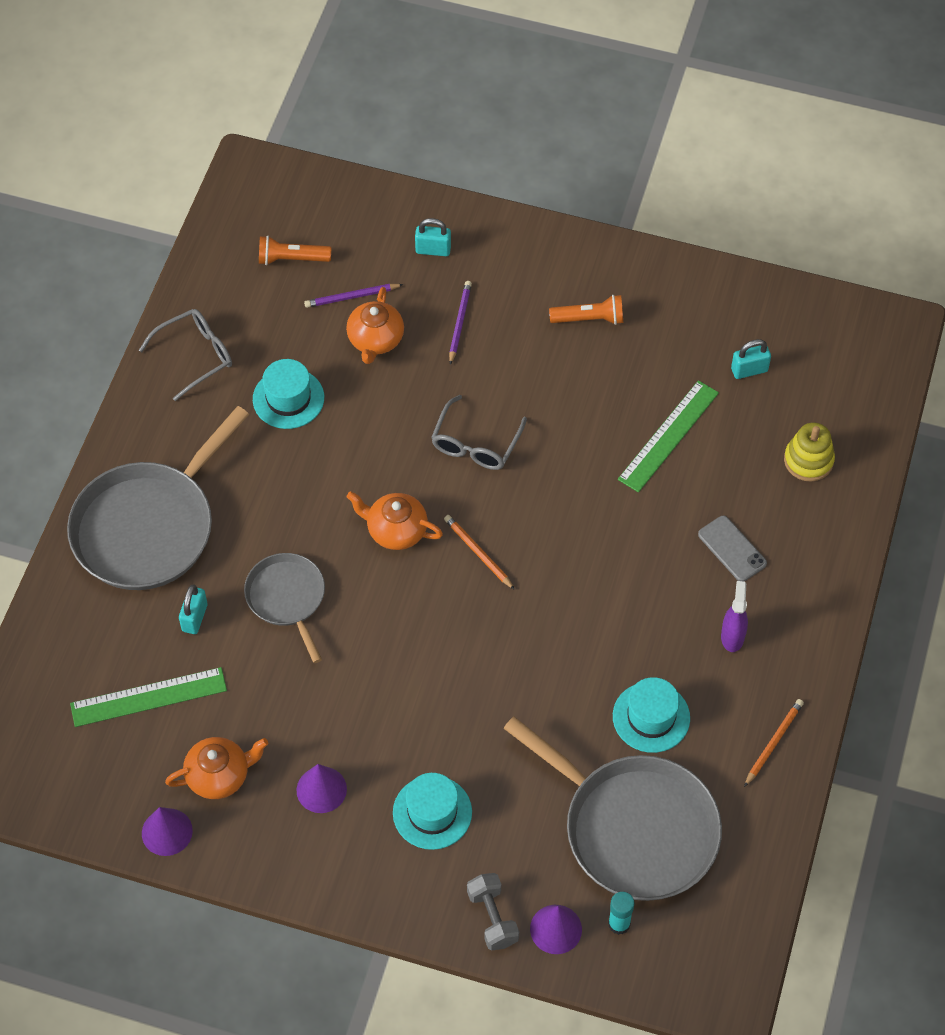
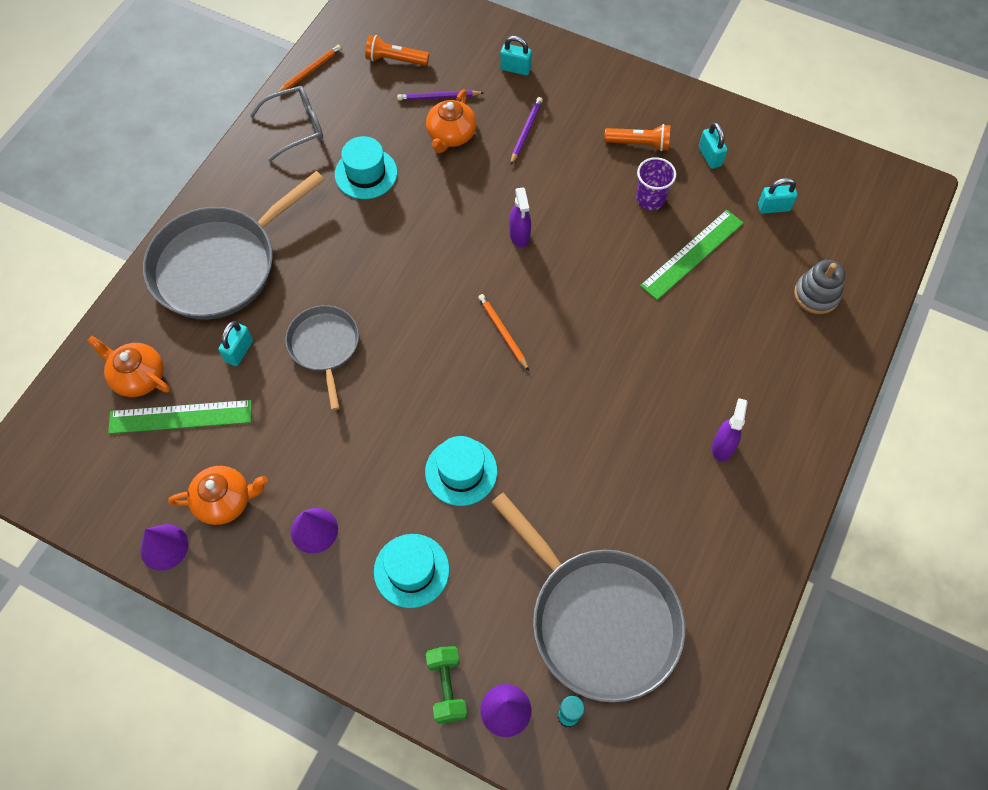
camera: 10 degrees right, 5 degrees up
orange teapot [347,491,443,550] -> orange teapot moved to [87,335,170,397]
grey glasses [431,395,527,470] -> purple spray bottle [509,187,531,247]
grey dumbbell [467,873,519,951] -> green dumbbell [426,646,467,724]
turquoise hat [613,677,690,753] -> turquoise hat moved to [425,436,497,506]
grey phone [698,516,767,582] -> none
orange pencil [744,699,804,787] -> orange pencil moved to [277,45,342,92]
yellow stacking toy [784,422,835,482] -> grey stacking toy [794,260,845,314]
none -> purple cup [636,157,676,210]
none -> turquoise padlock [699,122,727,169]

